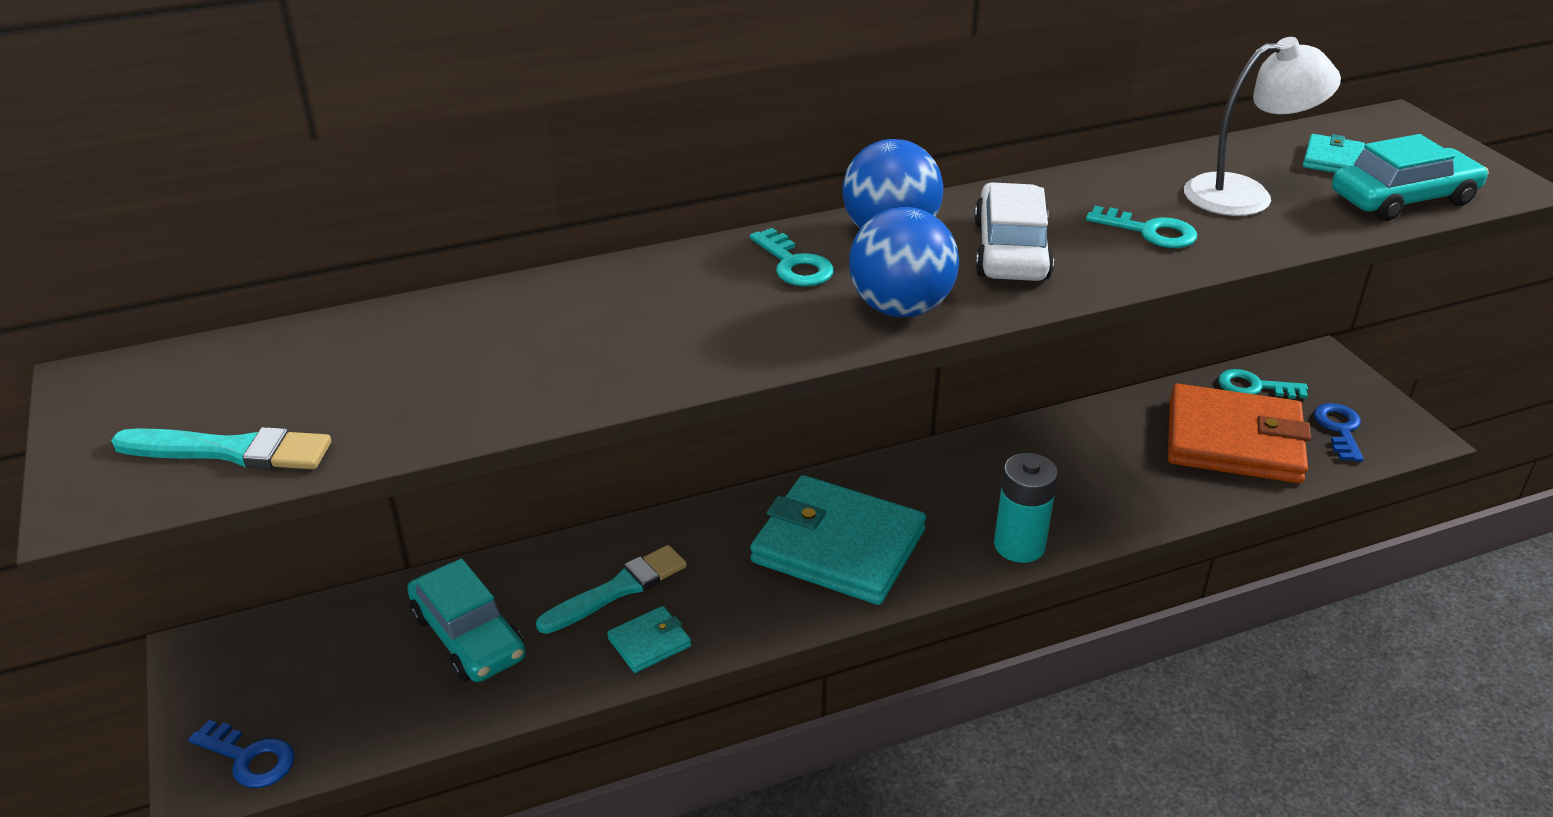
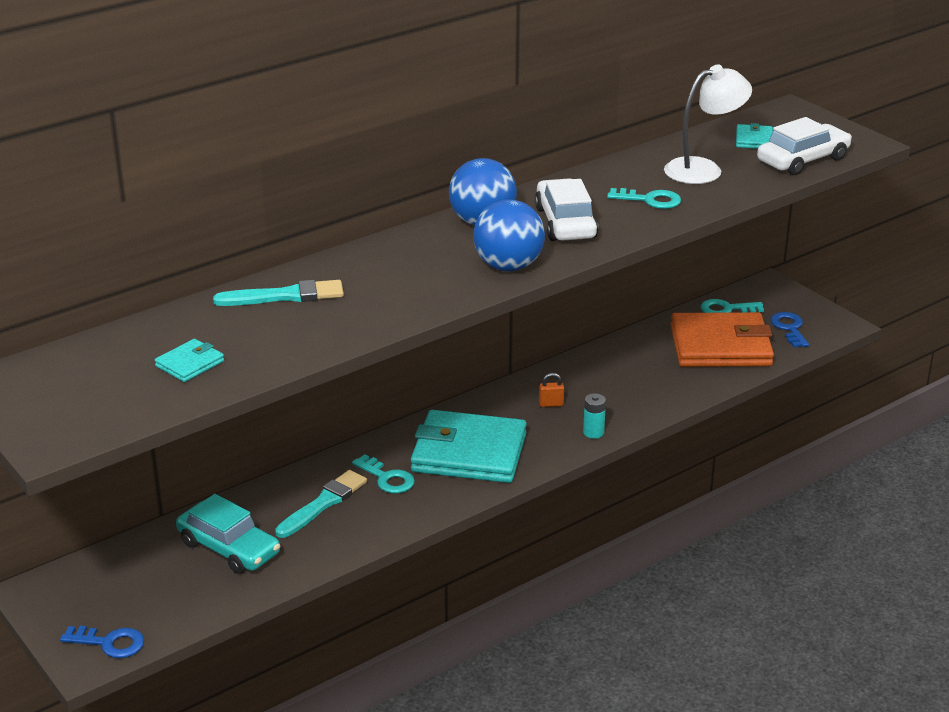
camera: 15 degrees left, 5 degrees down
turquoise brush [111,427,331,469] -> turquoise brush moved to [213,280,344,306]
turquoise wallet [607,606,691,673] -> turquoise wallet moved to [155,339,224,382]
turquoise key [750,228,834,287] -> turquoise key moved to [352,454,415,493]
turquoise battery [994,453,1058,563] -> turquoise battery [583,393,606,439], size x0.57
turquoise car [1332,134,1489,221] -> white car [757,117,852,175]
none -> orange padlock [539,373,564,407]

